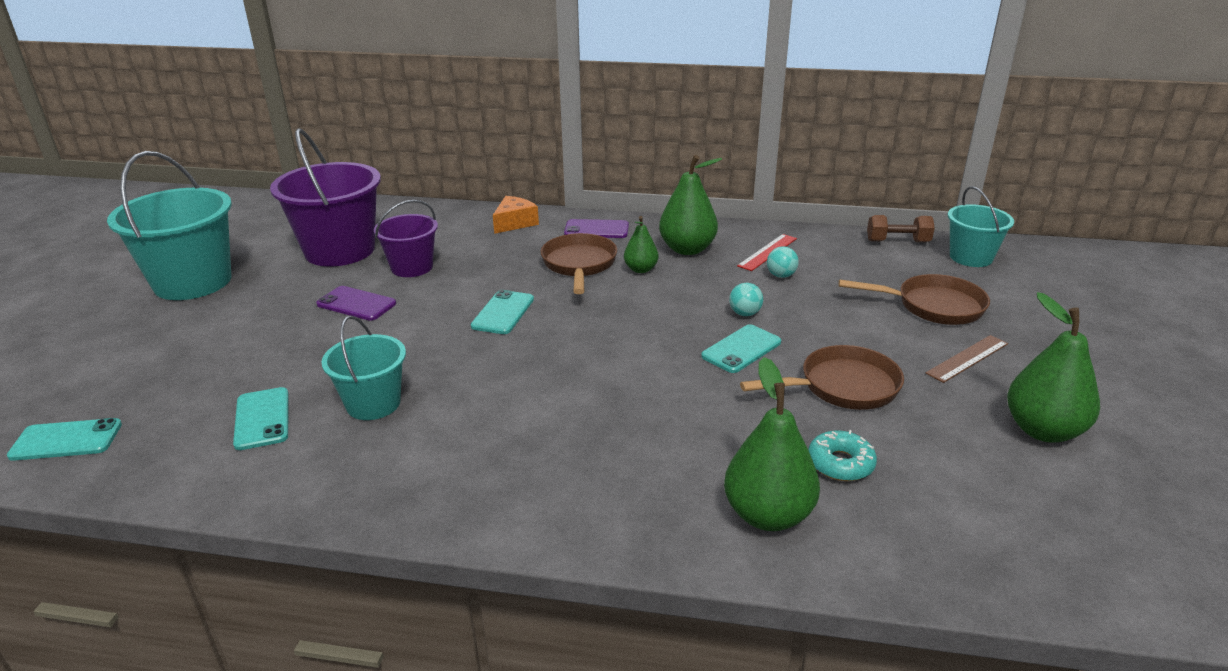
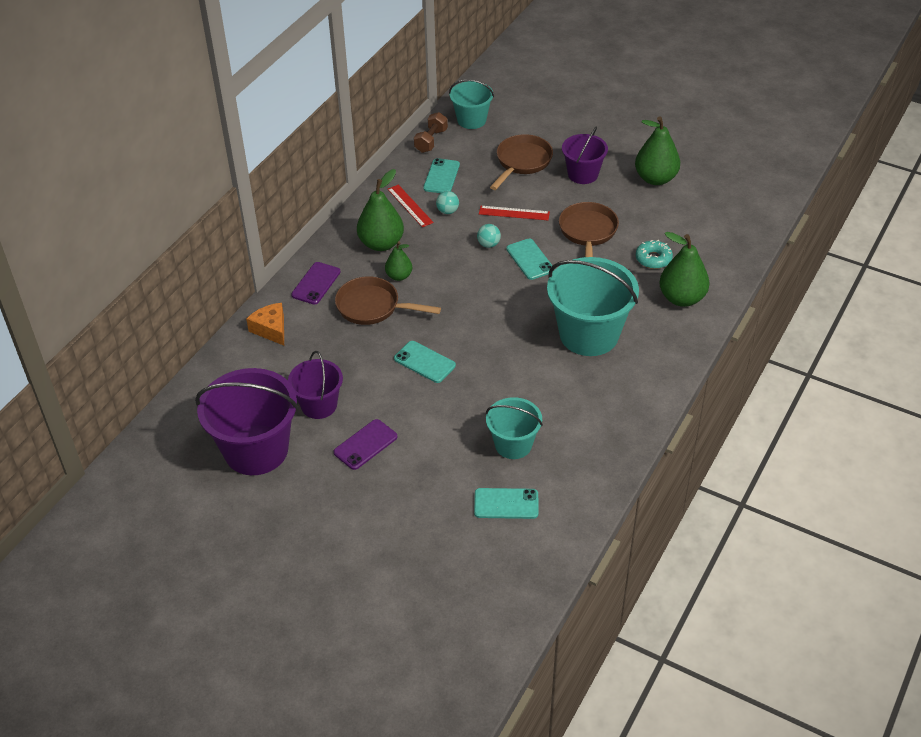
camera: 70 degrees left, 15 degrees up
turquoise phone [7,418,122,461] -> turquoise phone moved to [423,158,460,193]
turquoise bucket [107,151,232,300] -> turquoise bucket moved to [547,257,639,356]
brown ruler [925,335,1008,383] -> purple bucket [562,127,608,184]
none -> red ruler [479,206,550,220]

